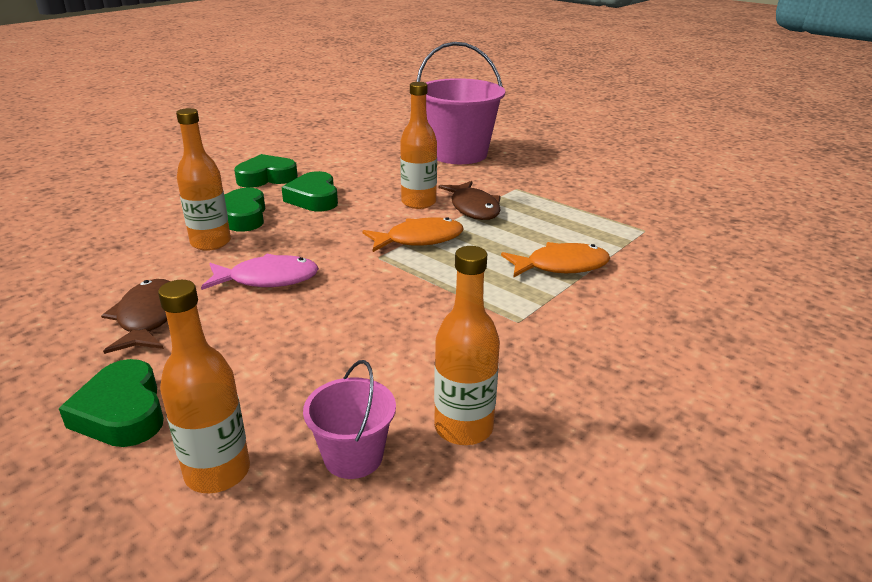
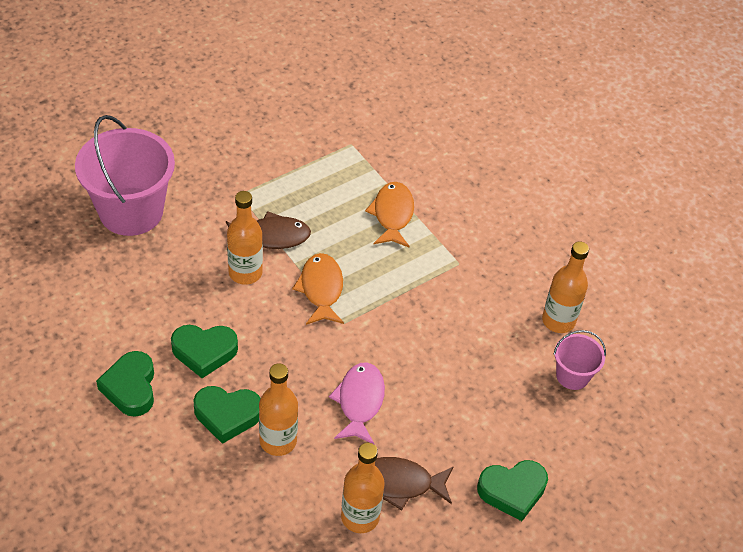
camera: 80 degrees left, 20 degrees up
orange bottle [158,280,250,493] -> orange bottle moved to [341,443,385,533]

